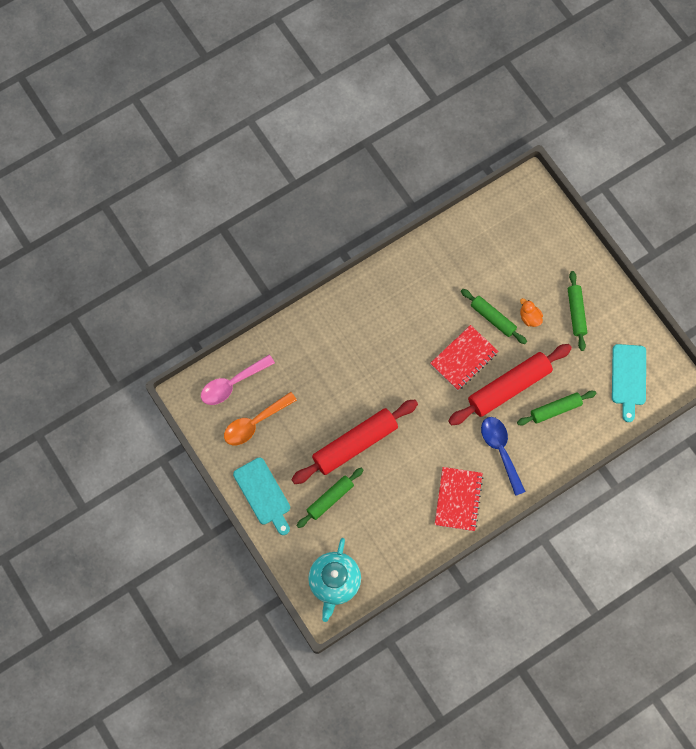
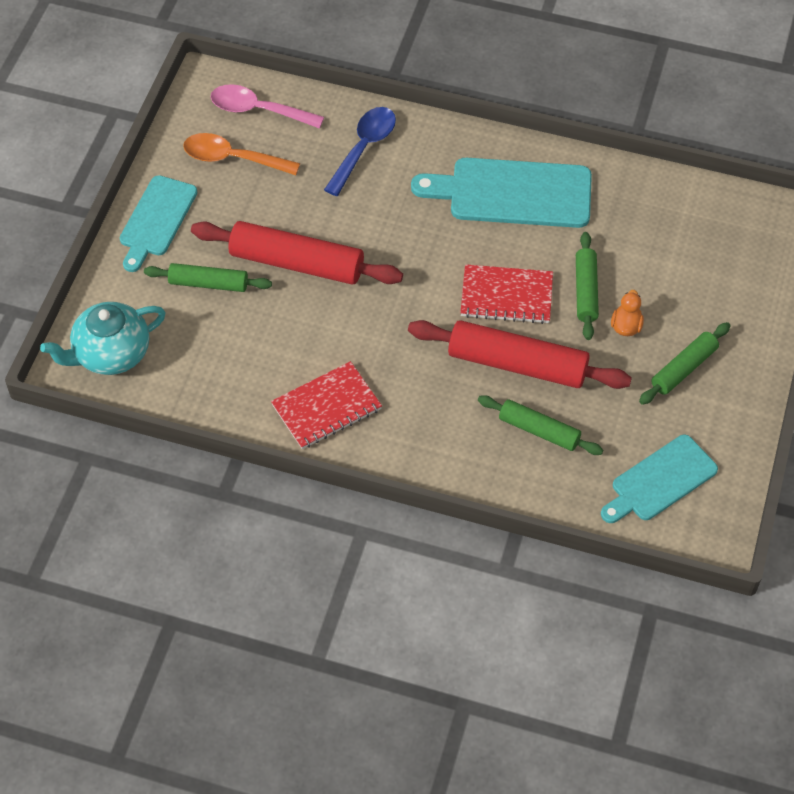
camera: 50 degrees right, 15 degrees down
blue spoon [481,417,526,496] -> blue spoon moved to [324,107,396,196]
none -> turquoise cutting board [411,158,592,228]

